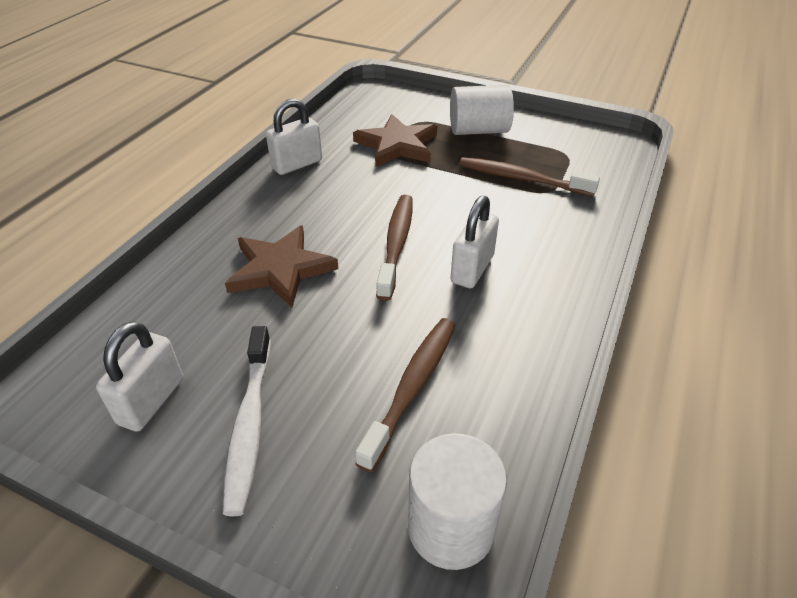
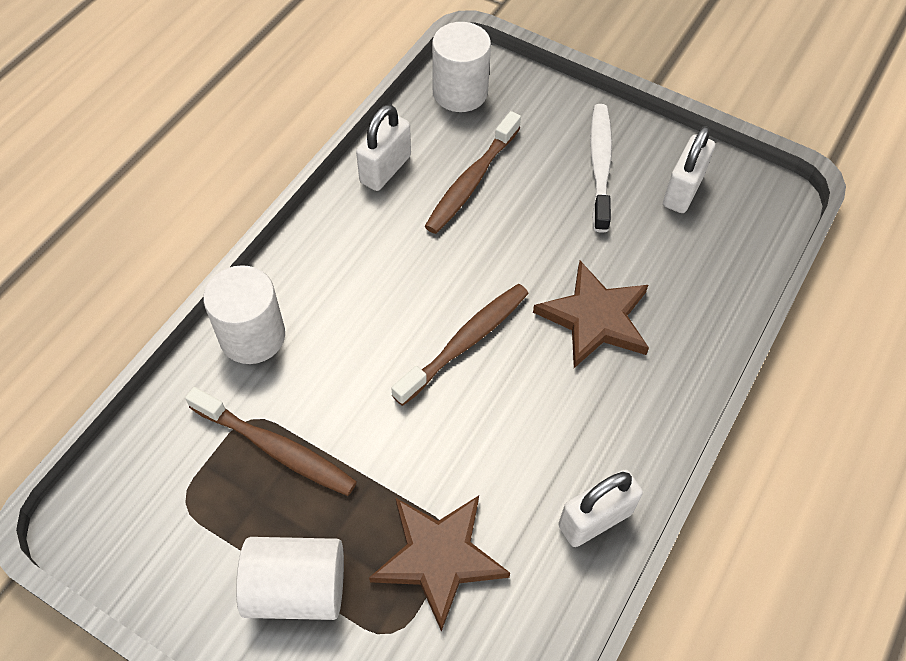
camera: 175 degrees left, 15 degrees up
brown toothbrush [376,195,413,301] -> brown toothbrush turned 150 degrees counterclockwise [391,284,529,406]
white padlock [450,195,499,289] -> white padlock moved to [356,105,411,191]
none -> white cylinder [203,265,285,364]

